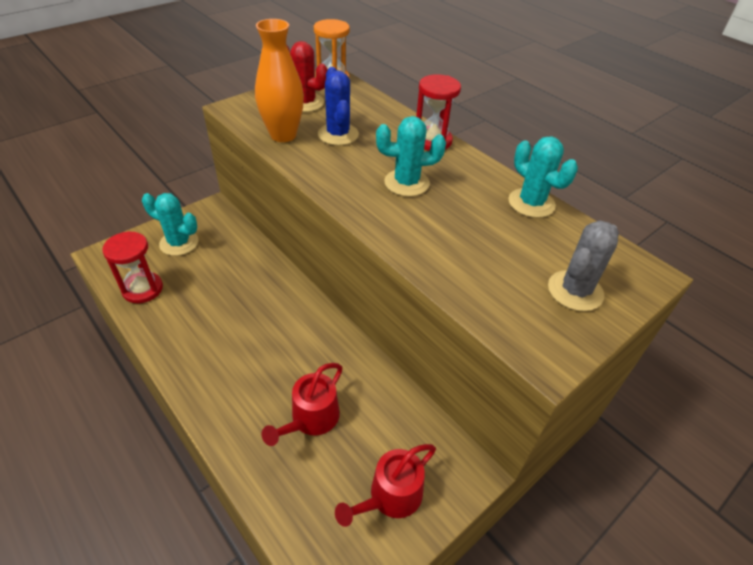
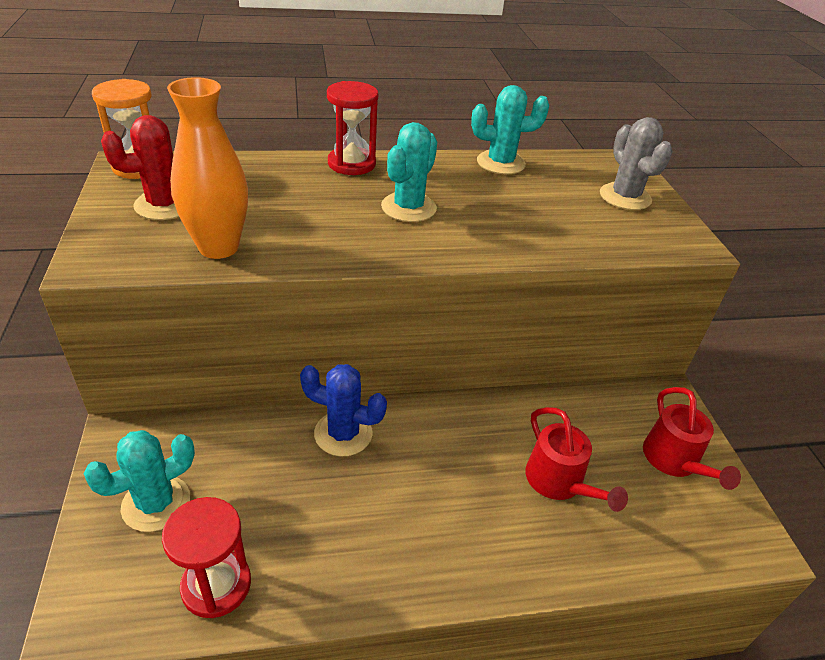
camera: 60 degrees left, 5 degrees down
blue cactus [318,67,359,146] -> blue cactus moved to [300,364,387,457]

